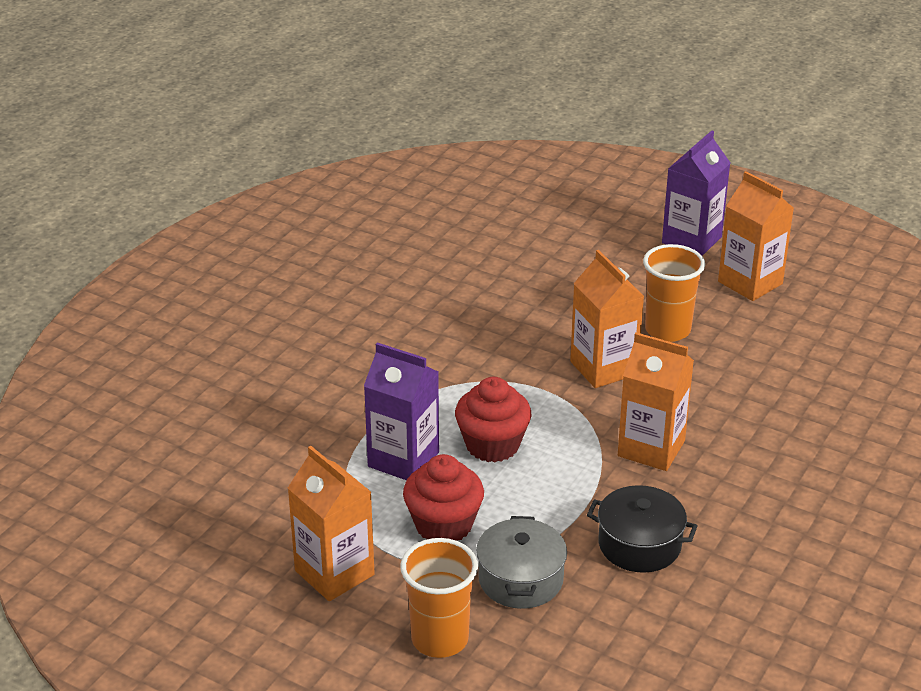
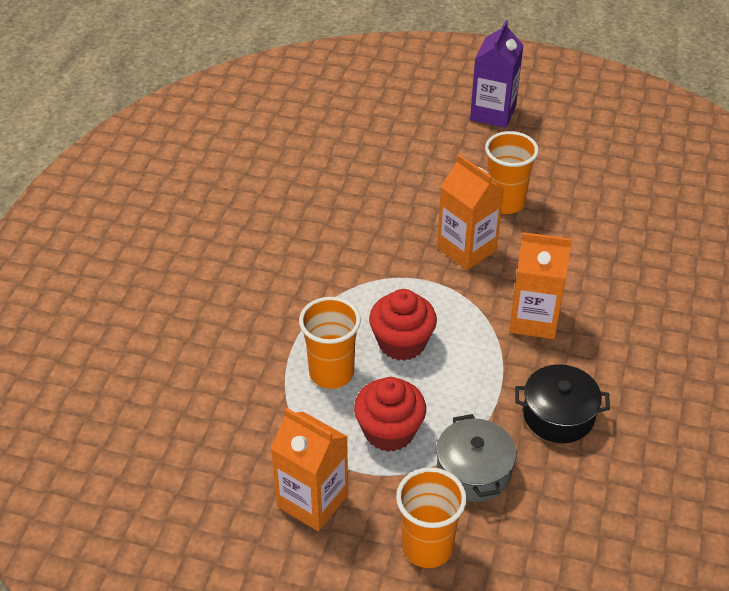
camera: 15 degrees left, 10 degrees up
purple carton [364,342,439,480] -> orange cup [299,297,361,389]
orange carton [718,171,794,301] -> none

